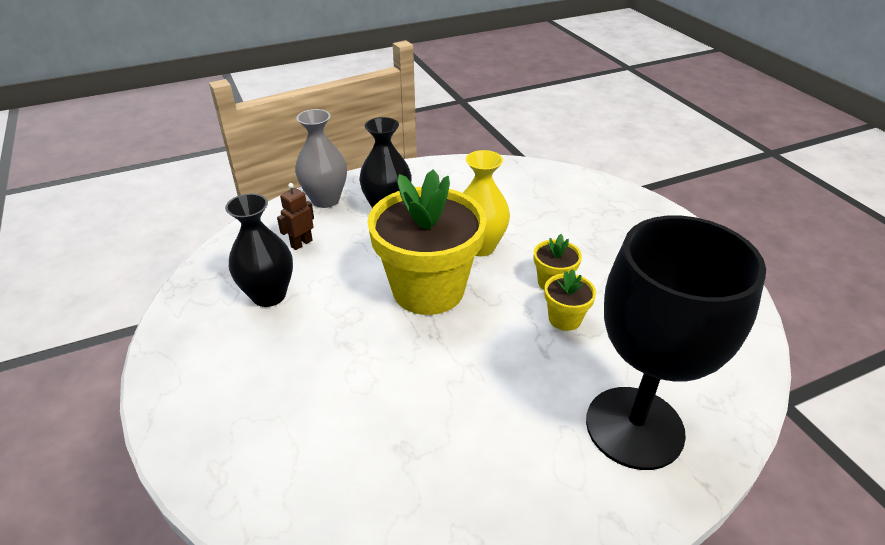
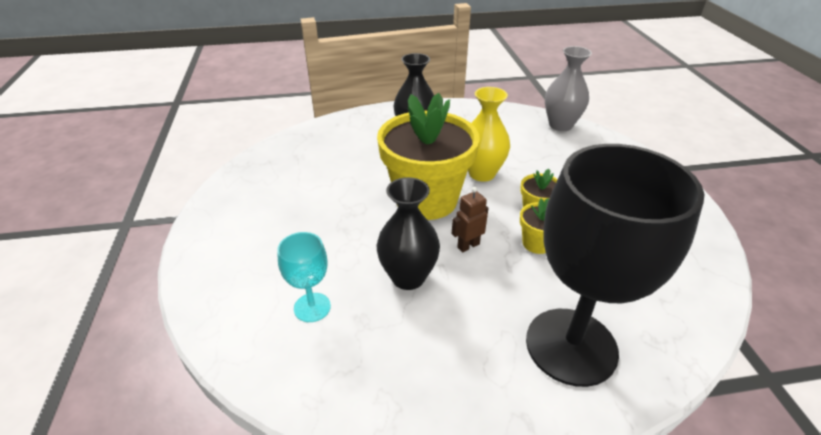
camera: 15 degrees right, 0 degrees up
black vase [225,193,293,307] -> black vase moved to [377,177,440,290]
brown robot [277,183,314,250] -> brown robot moved to [452,187,488,252]
grey vase [295,109,347,208] -> grey vase moved to [545,46,592,131]
none -> turquoise goblet [277,232,331,322]

